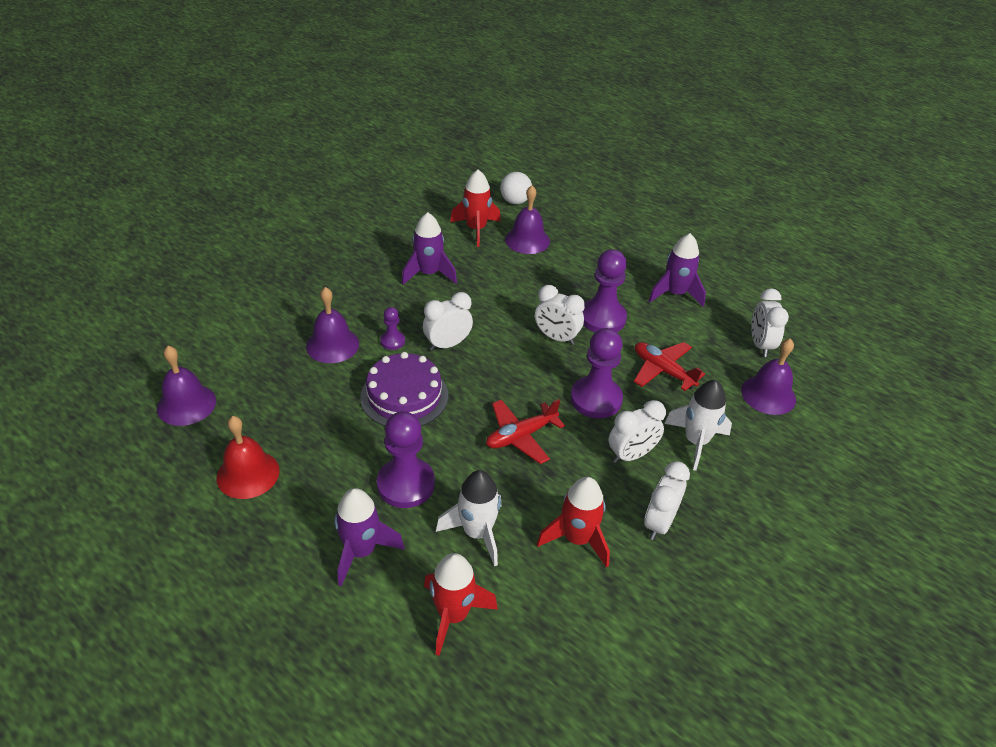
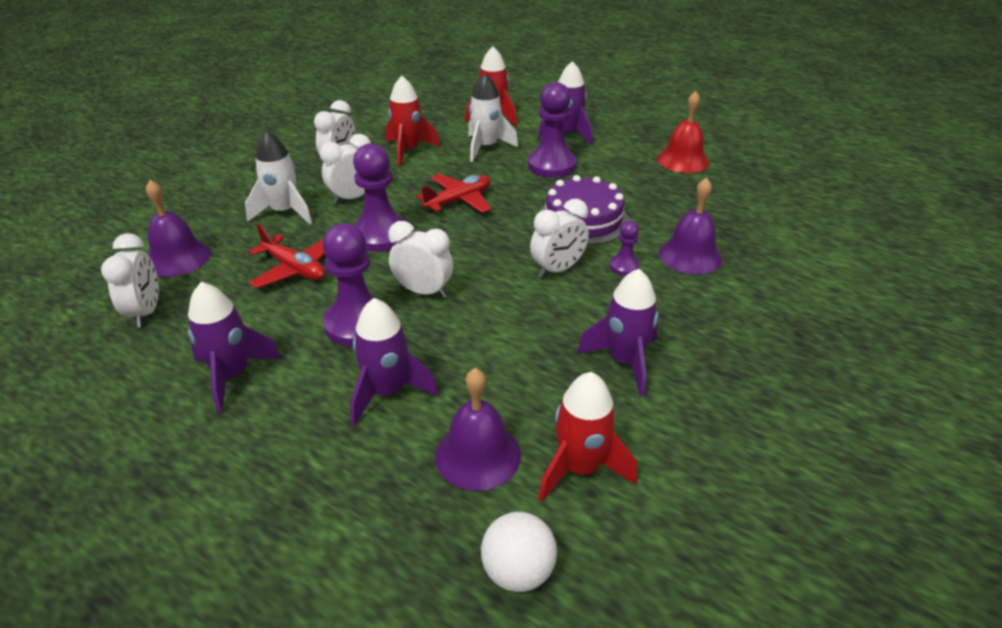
camera: 175 degrees right, 5 degrees down
purple bell [157,346,216,426] -> none
none -> purple rocket [350,298,439,425]

